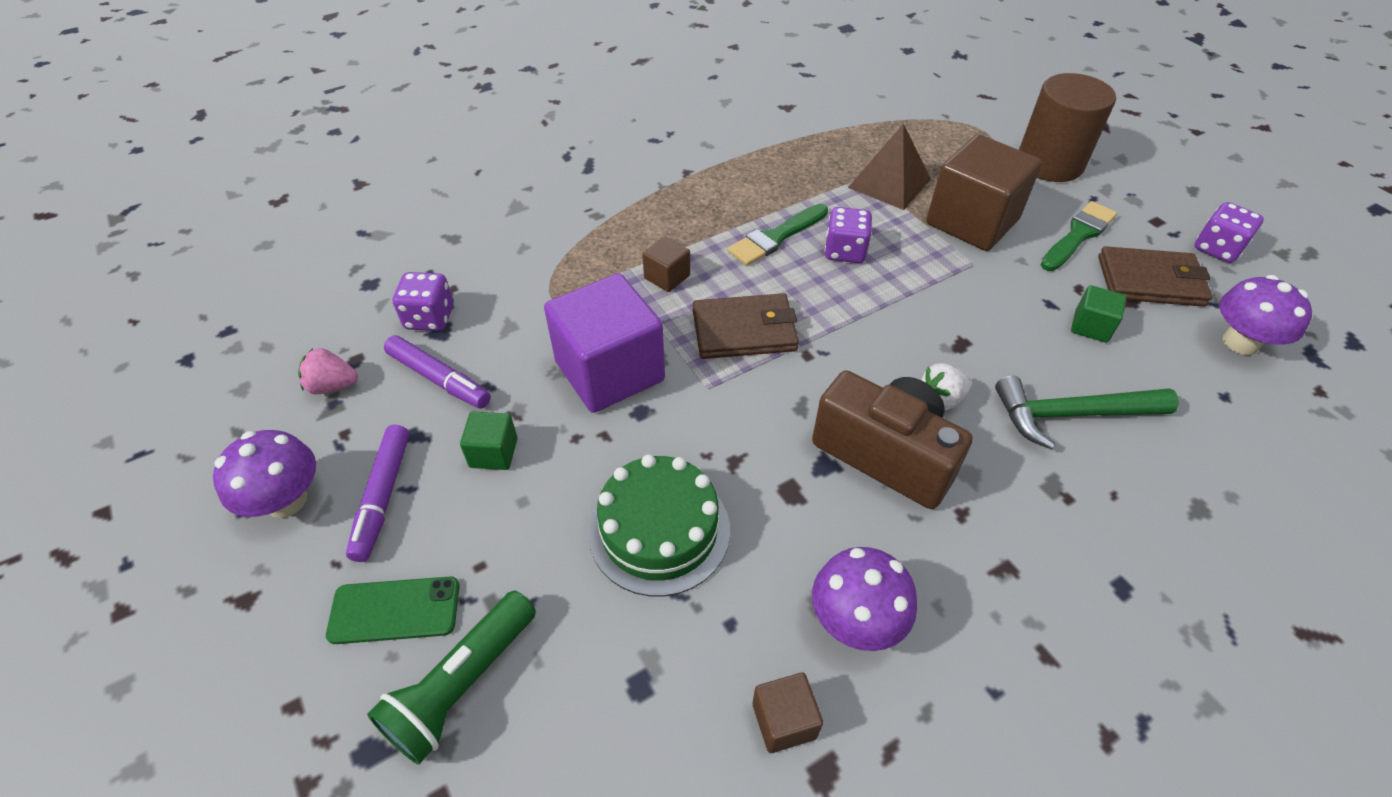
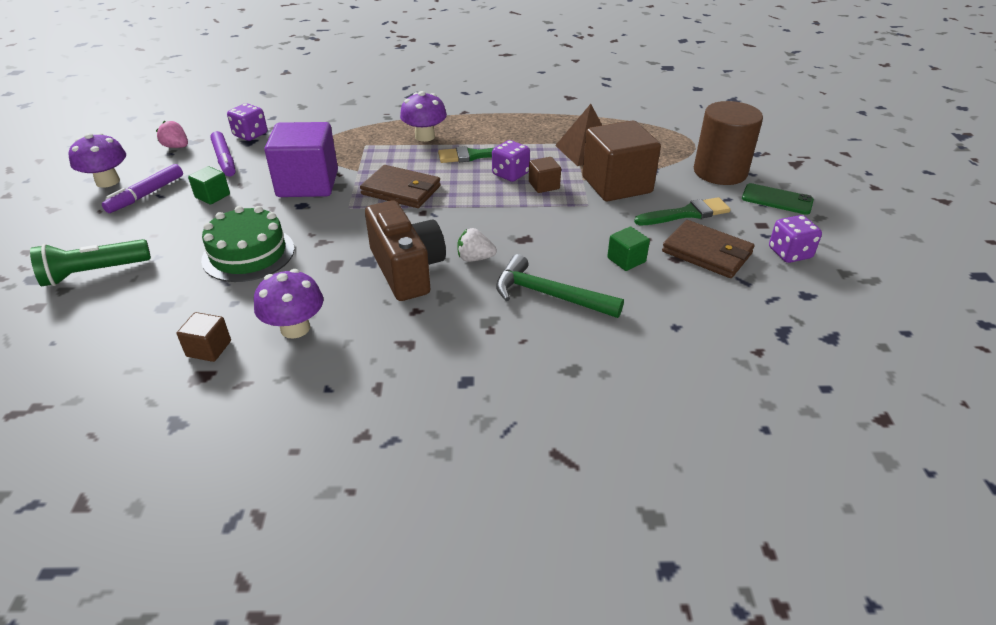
camera: 30 degrees right, 10 degrees down
green phone [326,576,460,644] -> green phone moved to [742,183,814,215]
brown cube [642,236,690,292] -> brown cube moved to [529,157,561,193]
purple mushroom [1219,275,1312,355] -> purple mushroom moved to [400,91,447,142]

